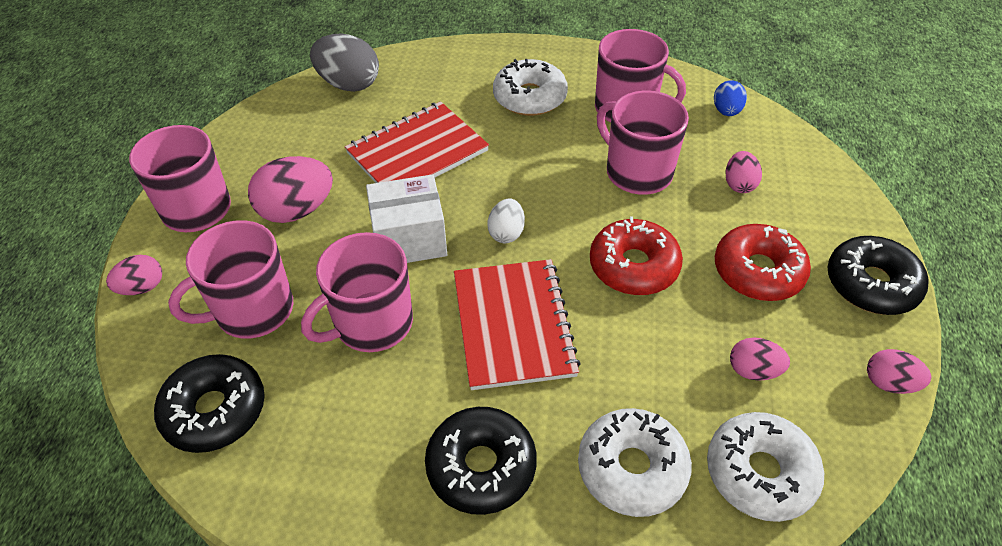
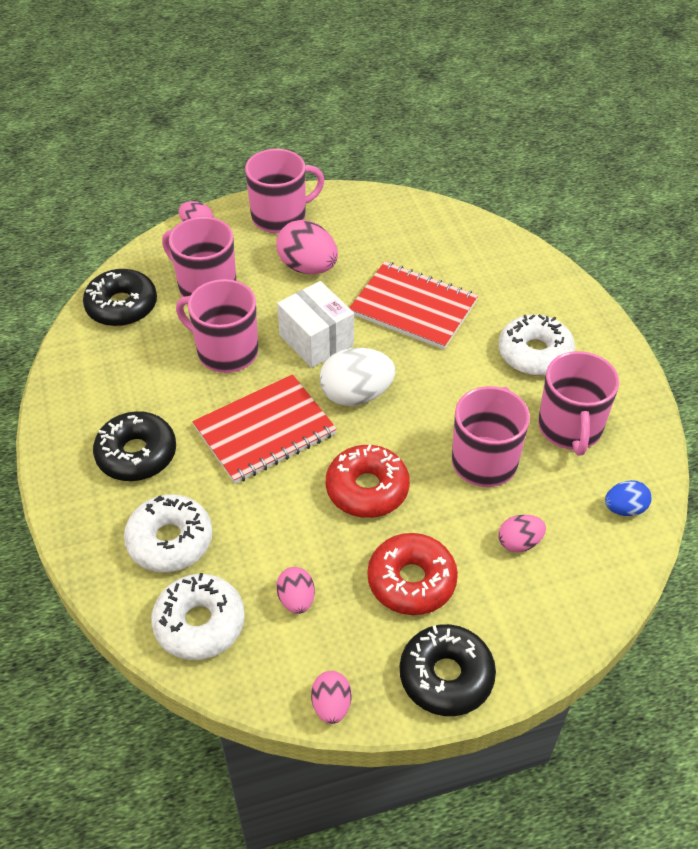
camera: 65 degrees right, 0 degrees up
grey egg [310,34,379,92] -> none
white egg [488,198,525,243] -> white egg [320,347,395,406], size x1.74

